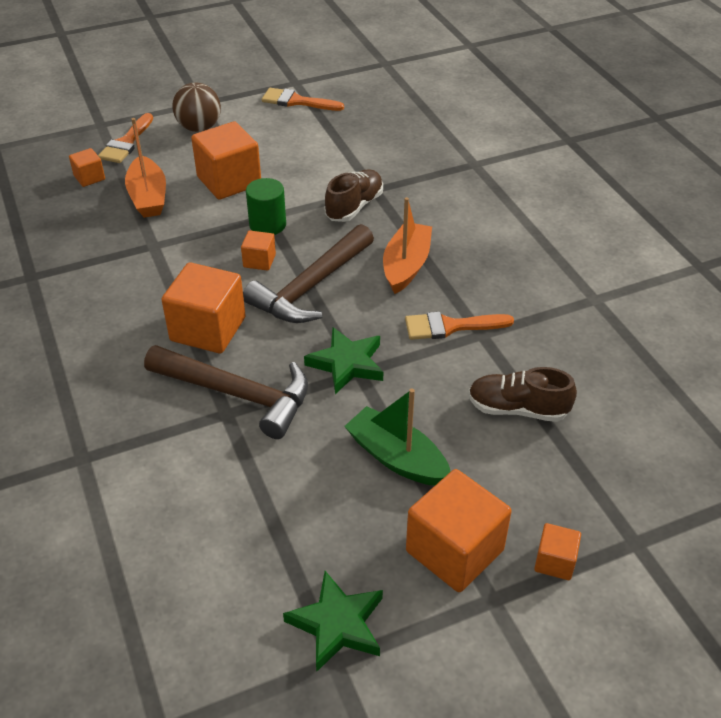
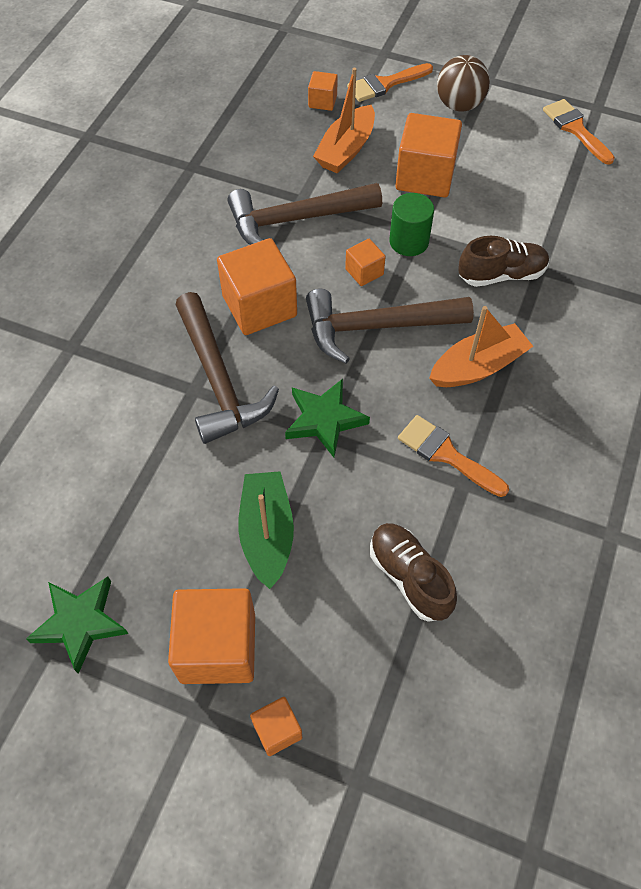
camera: 45 degrees right, 15 degrees up
none -> brown hammer [227,183,382,245]

